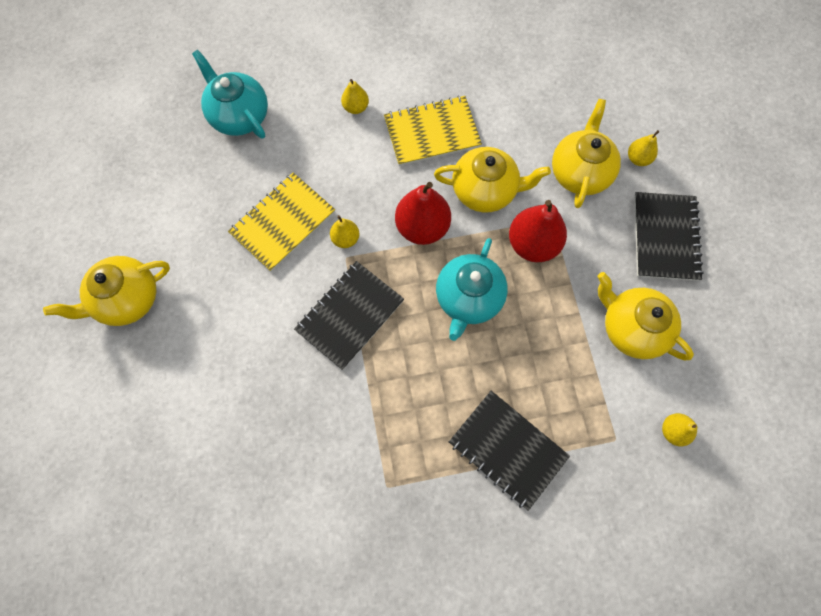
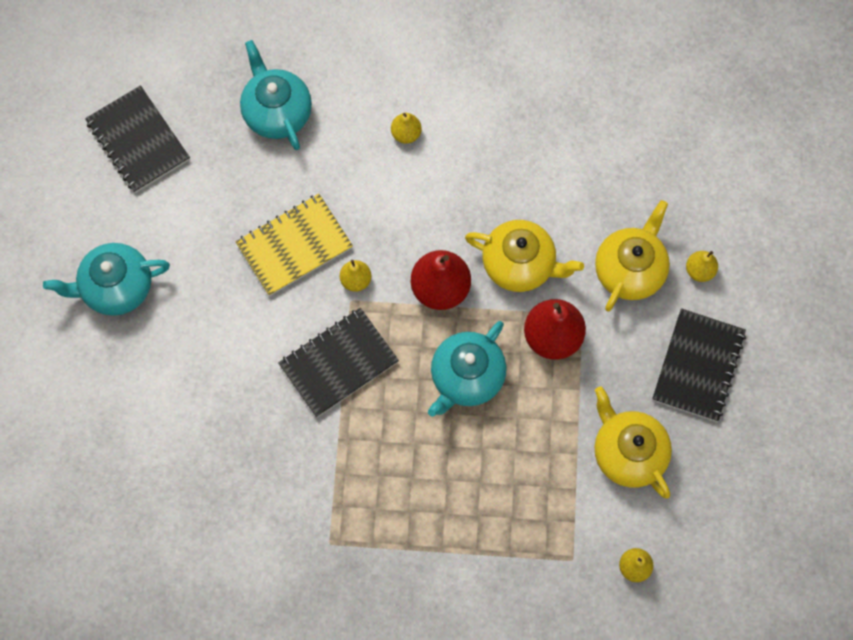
camera: 15 degrees right, 0 degrees up
yellow teapot [43,256,170,326] -> turquoise teapot [43,243,170,316]
yellow notebook [384,95,482,166] -> none
black notebook [449,391,570,511] -> black notebook moved to [85,86,190,193]

